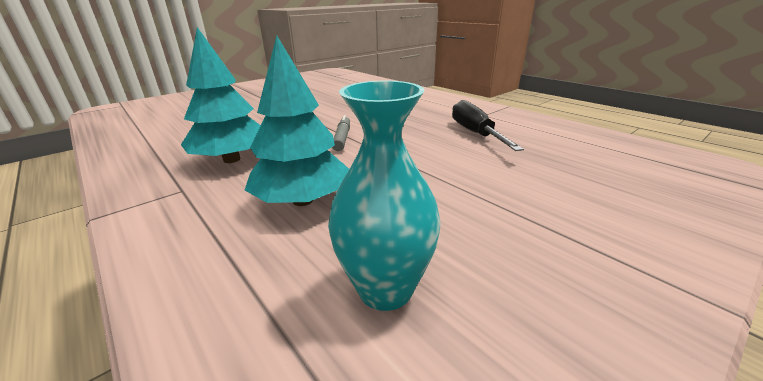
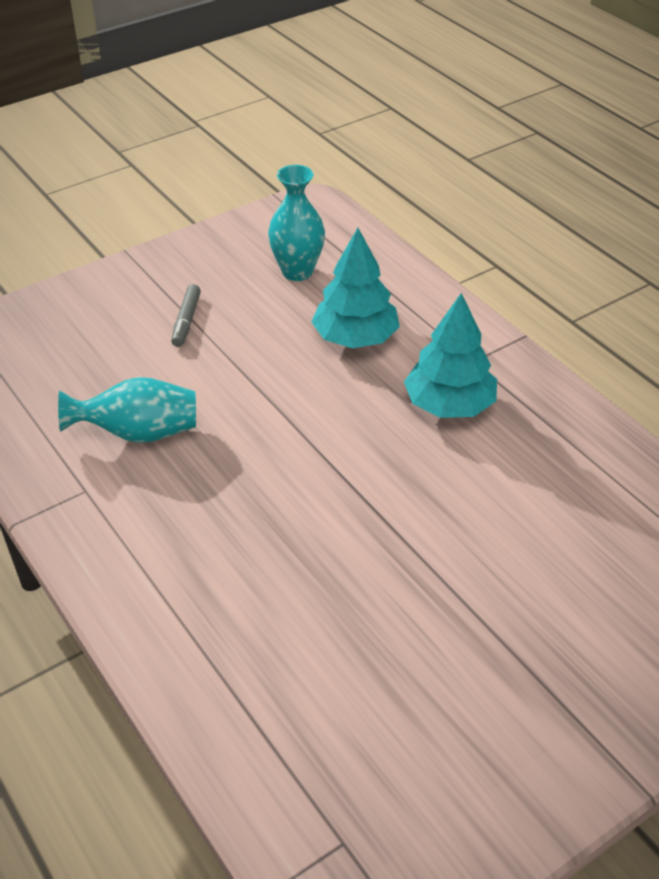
camera: 175 degrees left, 15 degrees up
grey marker [332,115,350,151] -> grey marker moved to [171,284,201,347]
black screwdriver [452,100,524,151] -> turquoise vase [58,377,196,443]

